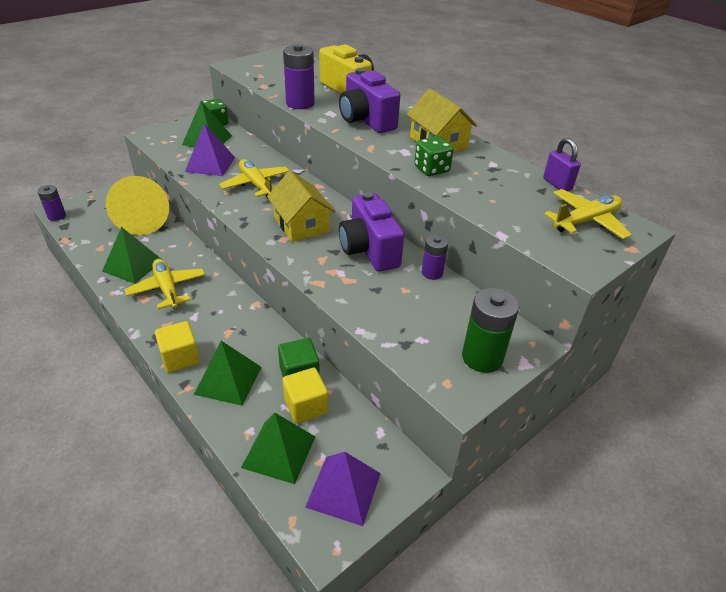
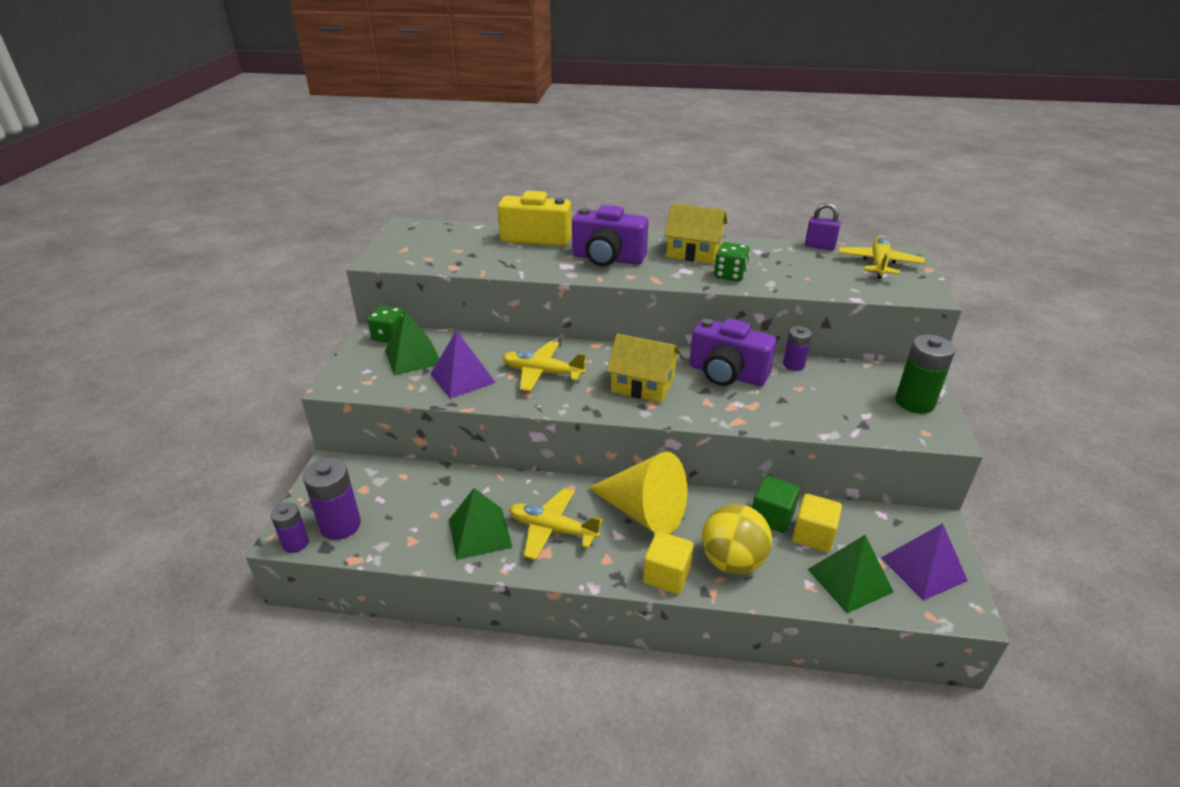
camera: 40 degrees left, 5 degrees down
yellow cone [106,176,169,235] -> yellow cone moved to [588,452,687,534]
green pyramid [194,341,262,406] -> yellow ball [702,504,772,574]
purple battery [283,44,315,109] -> purple battery moved to [303,458,361,540]

